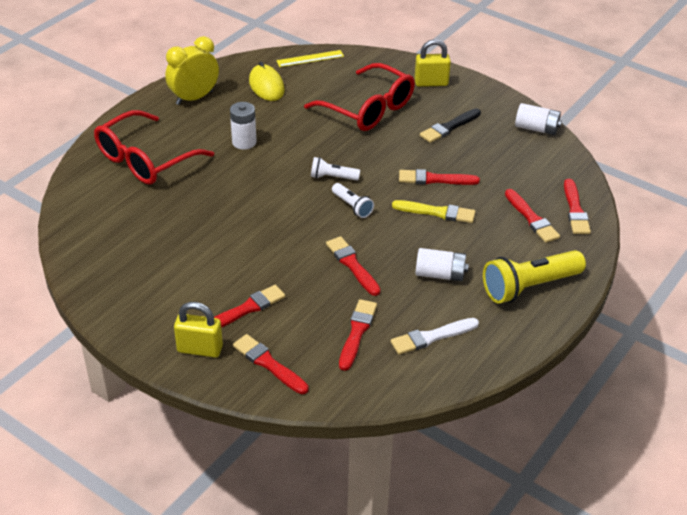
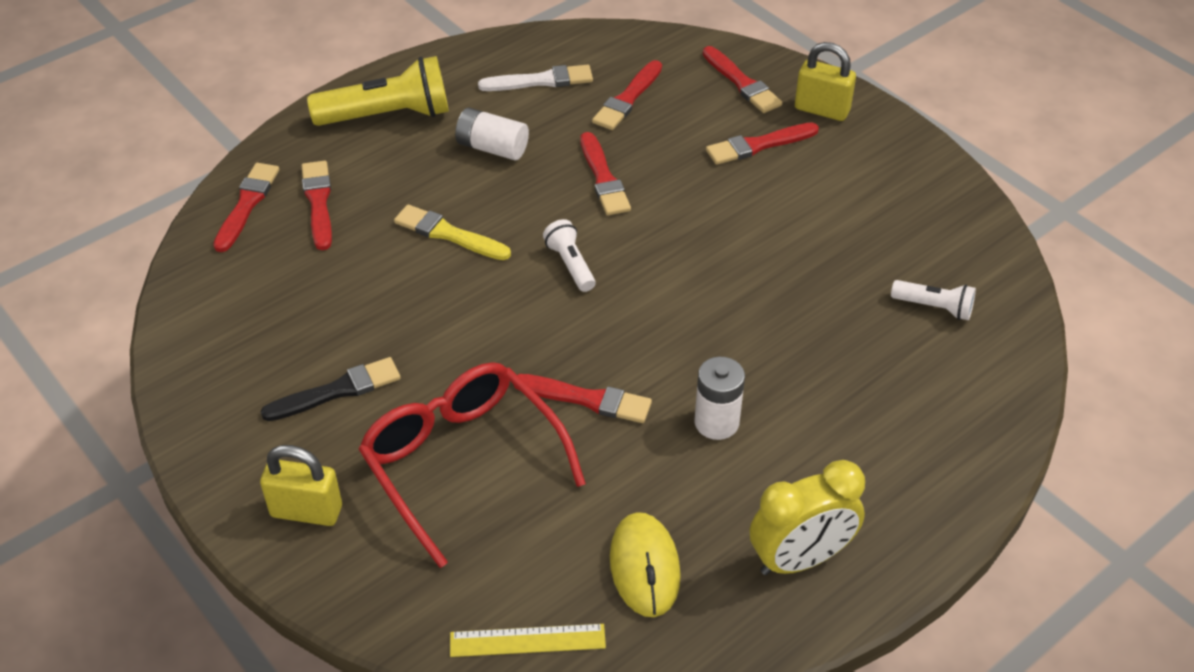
camera: 165 degrees left, 5 degrees up
red glasses [94,110,214,185] -> none
white flashlight [311,157,360,180] -> white flashlight moved to [891,280,976,320]
red brush [399,169,480,185] -> red brush moved to [513,374,652,423]
white battery [515,103,562,135] -> none

